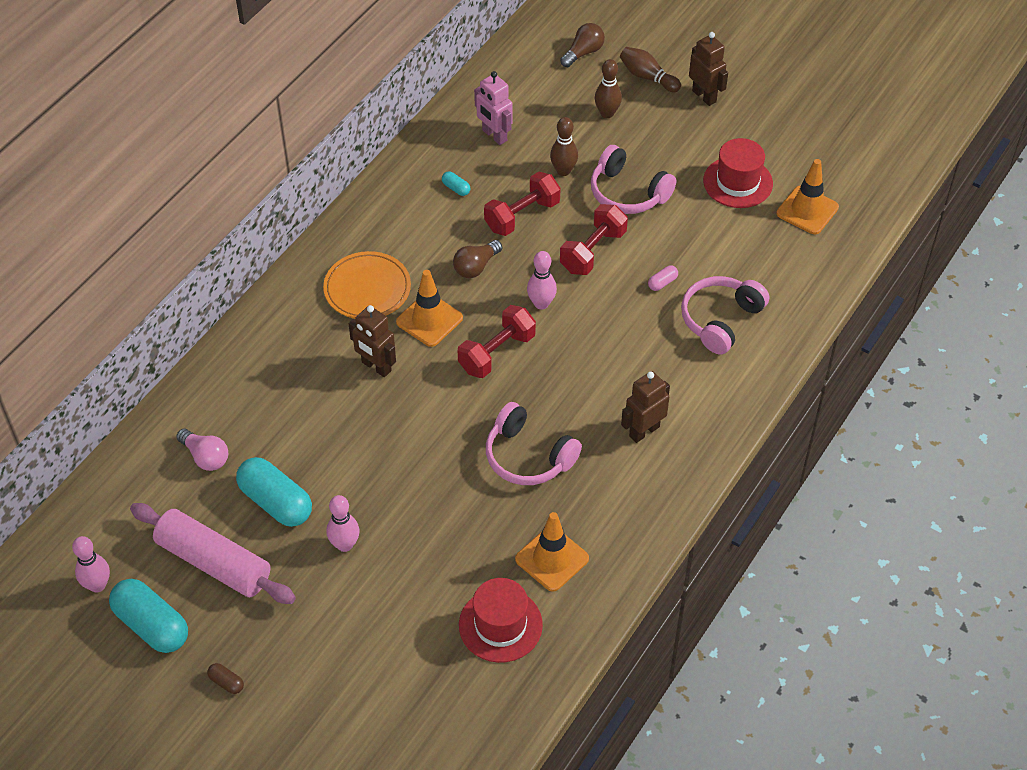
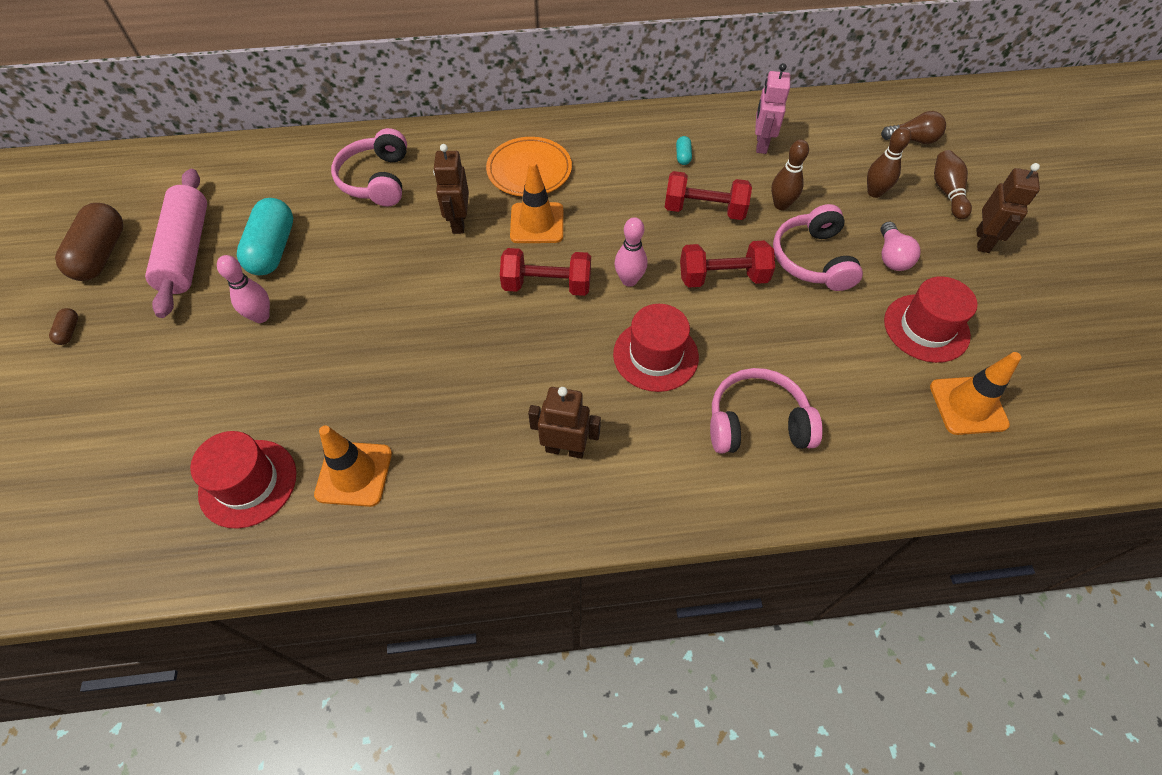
camera: 50 degrees right, 5 degrees up
pink bowling pin [72,536,110,592] -> none
turquoise capsule [109,579,188,653] -> brown capsule [55,203,123,281]
pink light bulb [176,429,228,471] -> pink light bulb moved to [880,221,921,271]
brown light bulb [453,240,502,278] -> none
pink headphones [486,402,582,485] -> pink headphones moved to [331,128,407,206]
pink capsule [648,265,678,291] -> none
none -> red hat [613,304,699,392]

